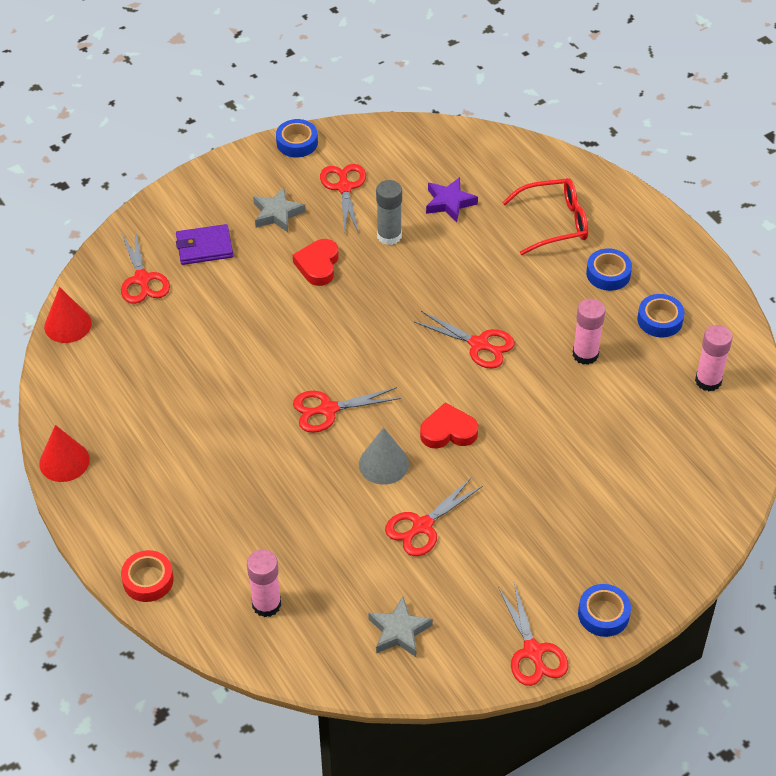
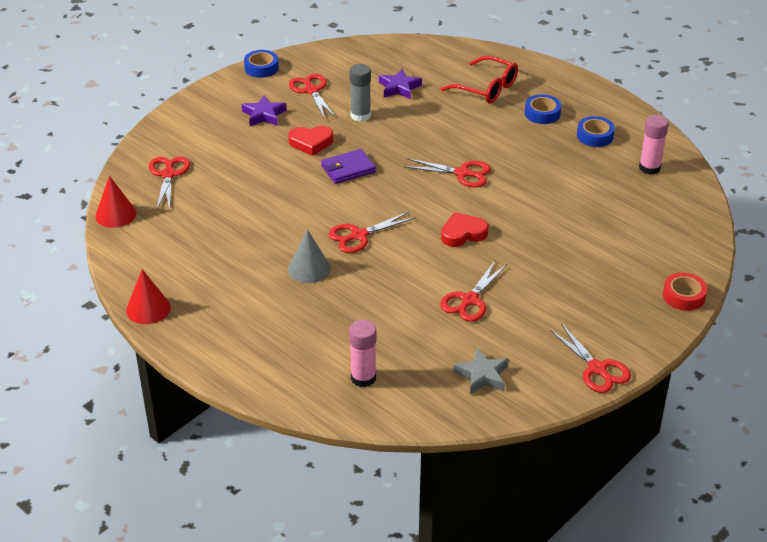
camera: 15 degrees left, 10 degrees down
red scissors [121,230,170,304] -> red scissors turned 150 degrees counterclockwise [149,156,190,210]
red tape [121,550,174,602] -> red tape moved to [663,273,707,311]
purple wallet [176,224,233,265] -> purple wallet moved to [321,149,376,184]
grey star [253,187,306,233] -> purple star [242,95,287,126]
red heart [293,239,339,286] -> red heart turned 90 degrees counterclockwise [288,126,334,156]
grey cone [359,427,409,485] -> grey cone moved to [288,229,331,283]
red glasses [502,178,588,255] -> red glasses turned 60 degrees clockwise [441,56,518,104]
pink glue stick [573,298,605,365] -> none
blue tape [578,584,631,637] -> none

